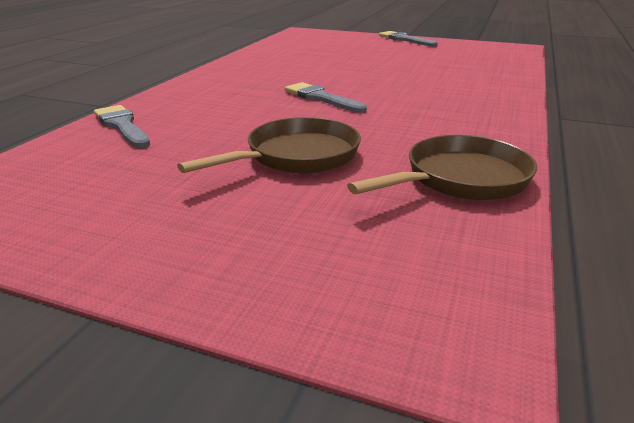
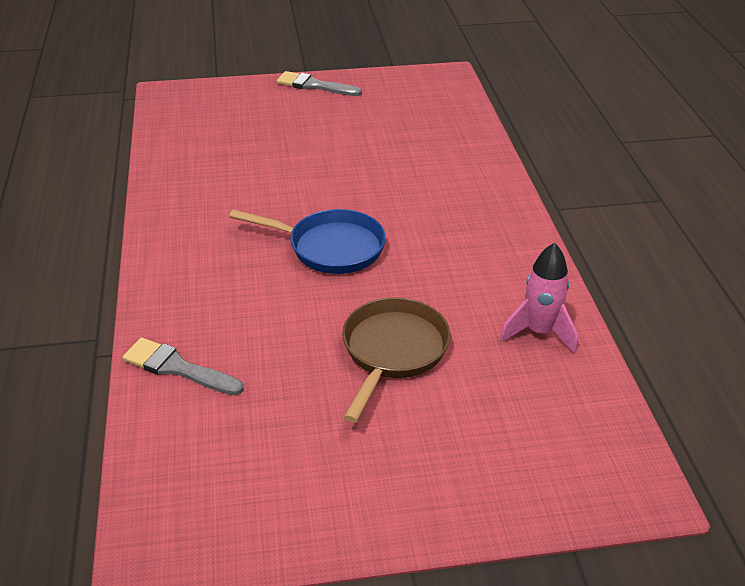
camera: 30 degrees left, 10 degrees up
grey brush [285,82,367,113] -> blue pan [229,209,386,274]
brown pan [347,135,537,200] -> pink rocket [500,243,577,353]

